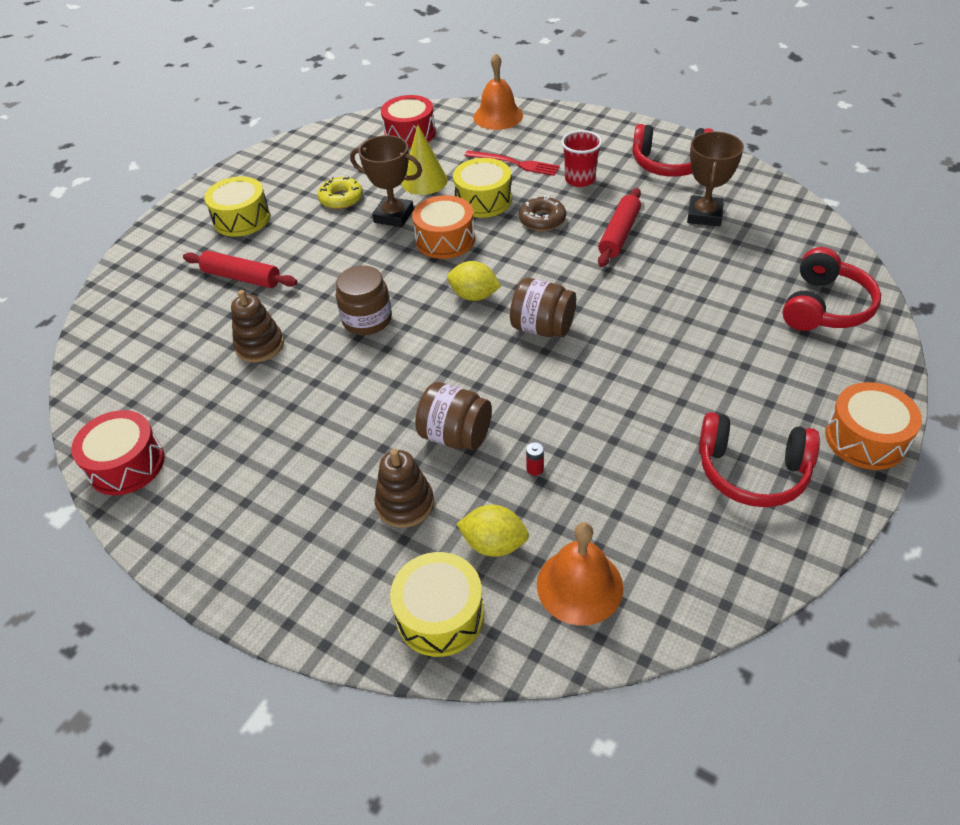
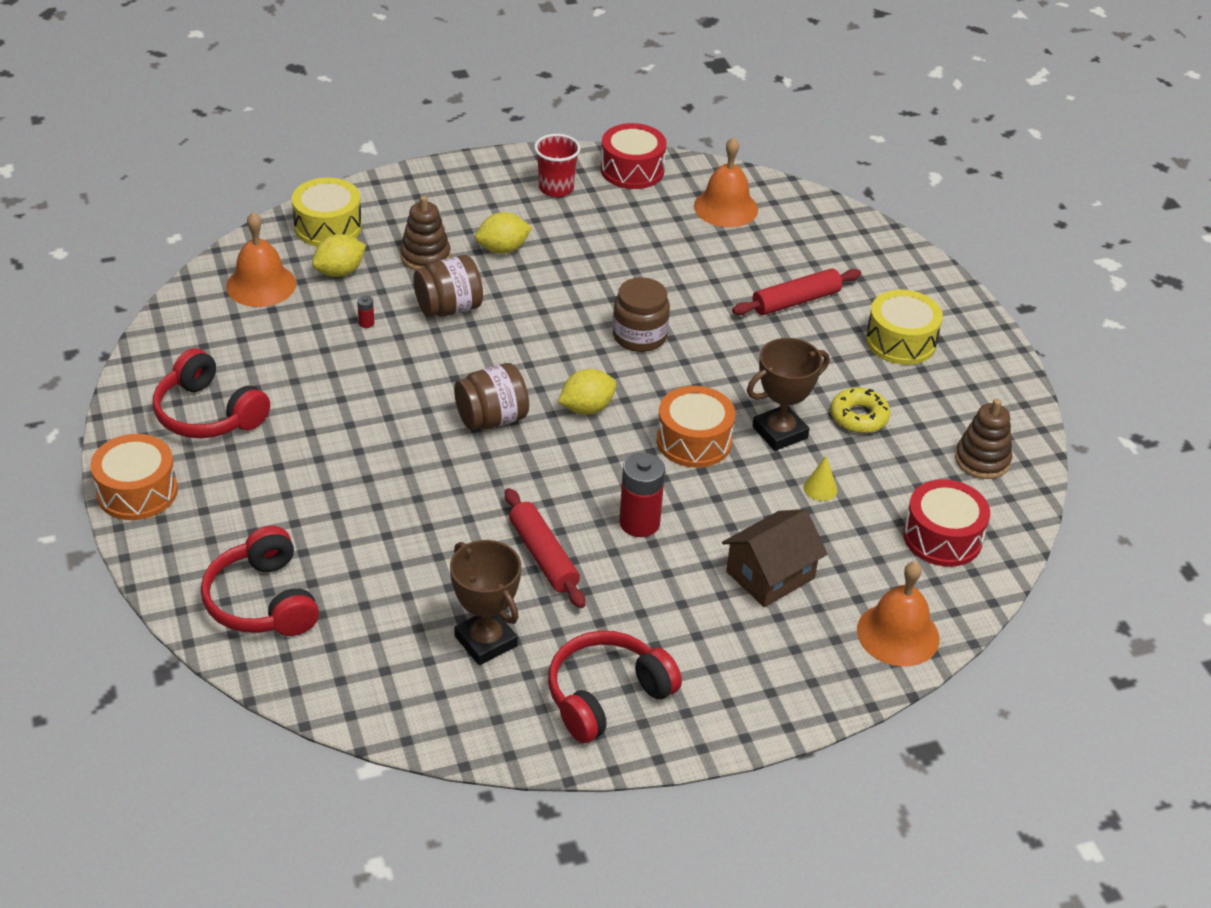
camera: 125 degrees right, 5 degrees down
brown stacking toy [231,290,284,363] -> brown stacking toy moved to [955,399,1012,479]
yellow cone [402,125,448,195] -> yellow cone [803,456,837,501], size x0.53
yellow drum [453,158,512,218] -> none
red fork [464,150,560,176] -> brown house [722,509,827,607]
brown donut [519,195,566,231] -> red battery [619,453,665,537]
red cup [561,130,602,187] -> red cup moved to [534,134,581,197]
red headphones [699,412,820,507] -> red headphones turned 105 degrees counterclockwise [153,348,270,438]
none -> yellow lemon [475,212,532,254]
none -> orange bell [694,137,758,227]

